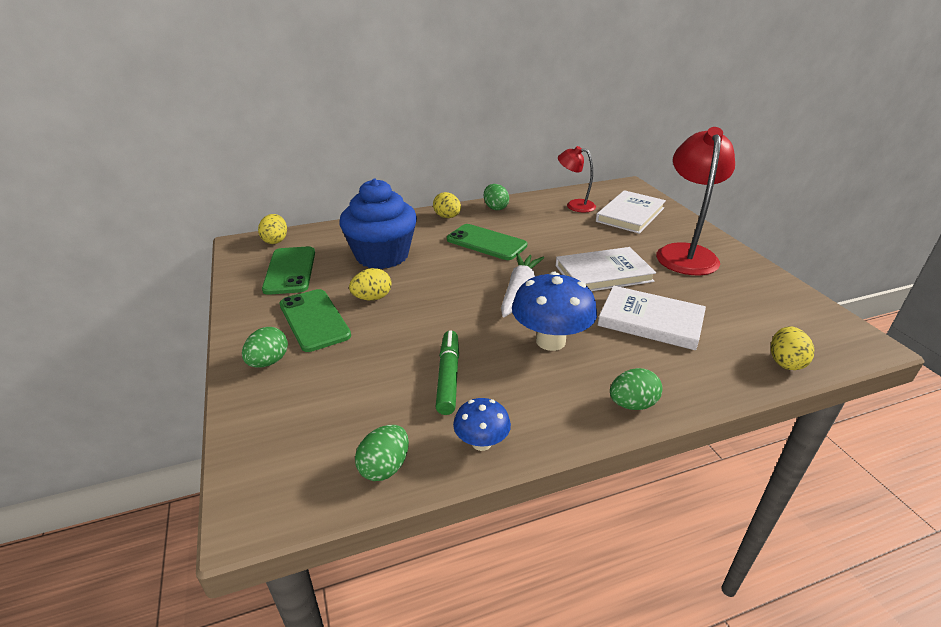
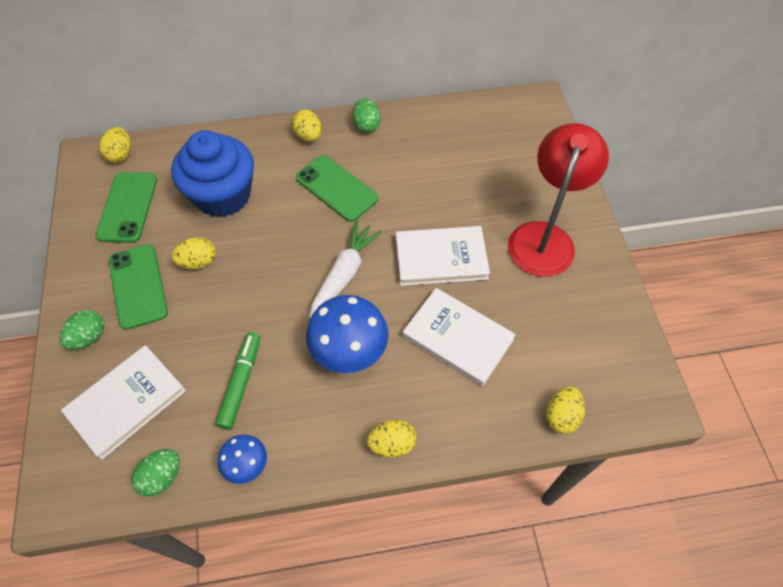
camera: 10 degrees right, 25 degrees up
red lamp [558,146,596,212] -> none
white book [596,190,666,234] -> white book moved to [61,345,186,460]
green egg [610,368,663,410] -> yellow egg [367,419,416,458]

